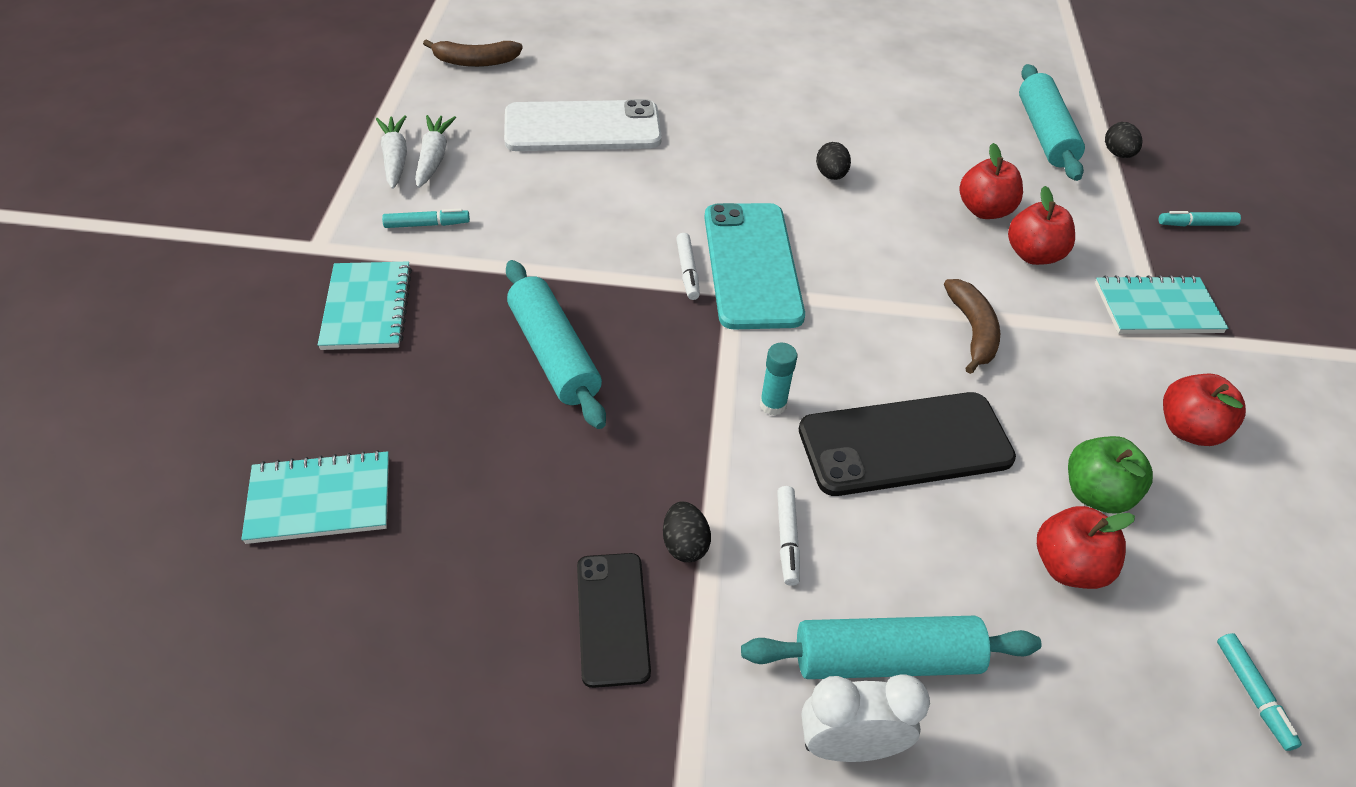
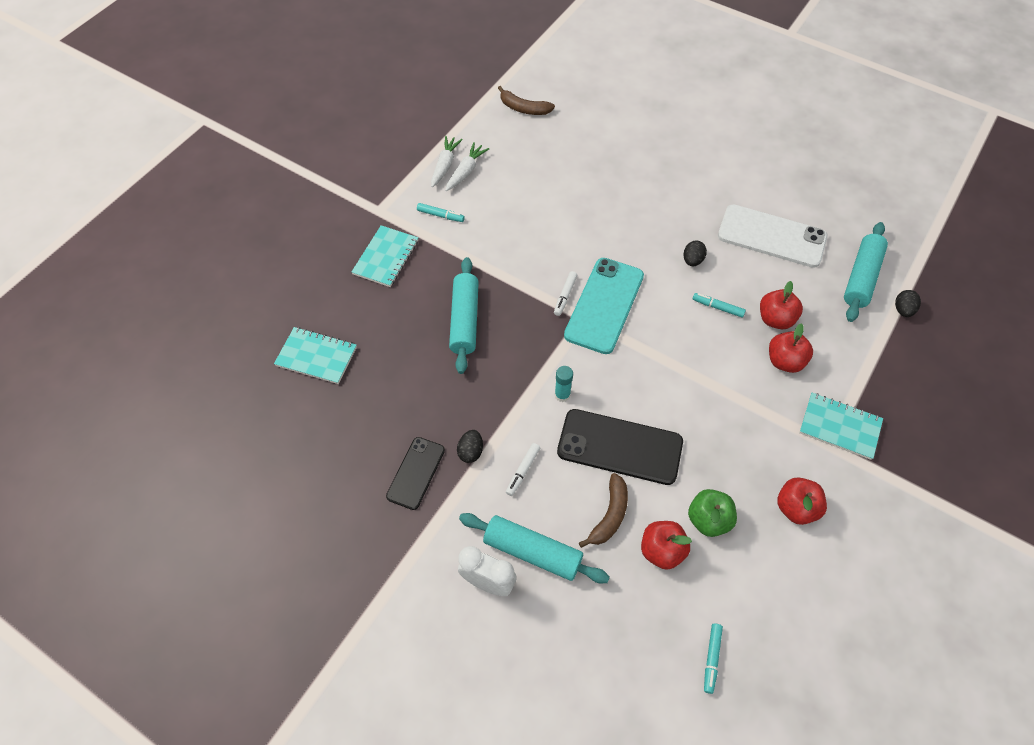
camera: 30 degrees right, 10 degrees up
white phone [504,99,662,151] -> white phone moved to [718,204,828,268]
brown banana [944,279,1000,374] -> brown banana moved to [579,473,628,548]
turquoise marker [1158,211,1241,226] -> turquoise marker moved to [692,293,746,318]

